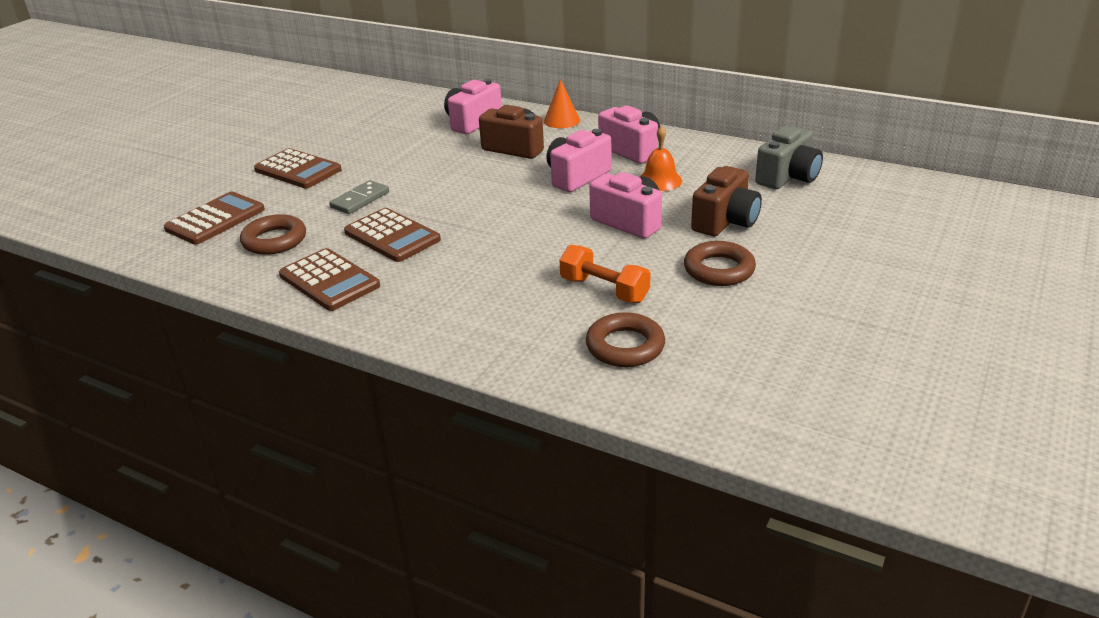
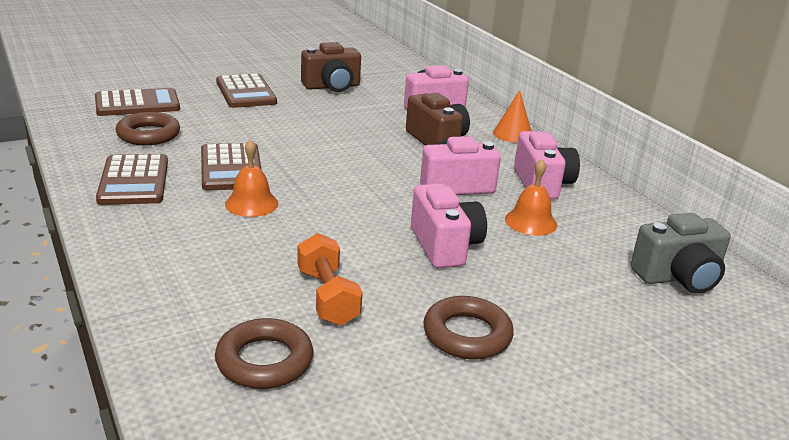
camera: 30 degrees right, 5 degrees down
grey domino [329,180,389,214] -> none
brown camera [691,166,762,236] -> brown camera moved to [301,42,361,92]
none -> orange bell [225,139,278,217]

